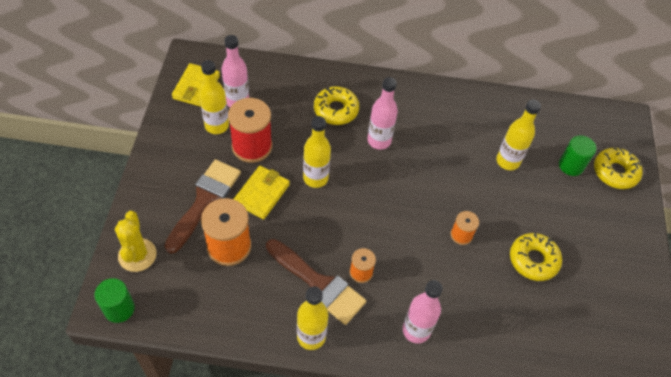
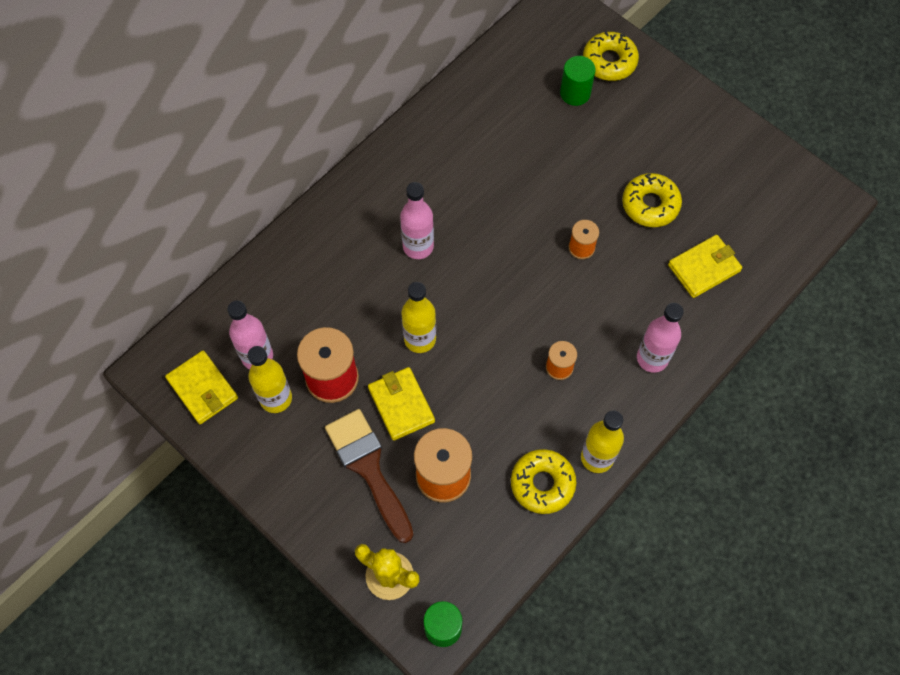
camera: 50 degrees left, 10 degrees up
brown brush [266,239,366,325] -> none
yellow donut [314,86,359,125] -> yellow donut moved to [511,449,576,514]
yellow bottle [496,100,541,170] -> none
none -> yellow wallet [668,235,742,298]

